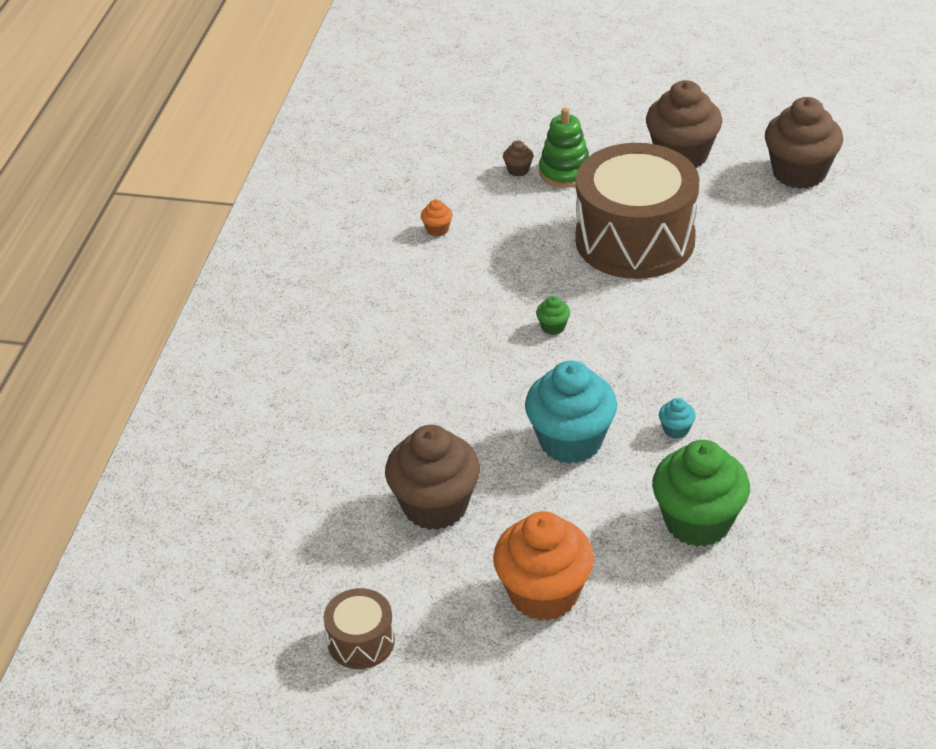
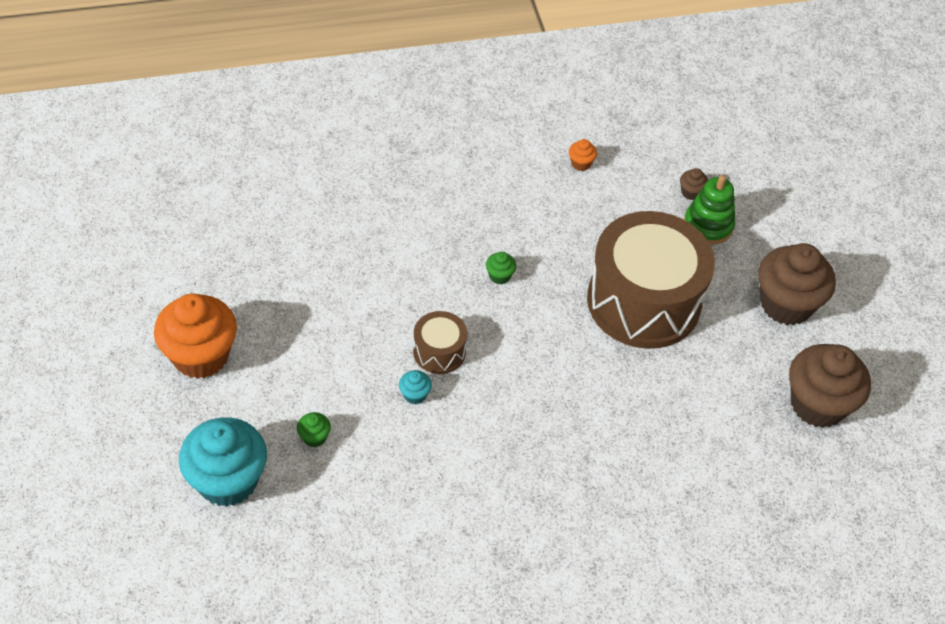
camera: 60 degrees right, 10 degrees up
brown drum [324,588,395,669] -> brown drum moved to [413,311,467,374]
brown cupcake [385,425,480,530] -> none
turquoise cupcake [525,360,617,464] -> turquoise cupcake moved to [179,417,267,507]
green cupcake [652,440,750,547] -> green cupcake [297,412,331,447], size x0.41

